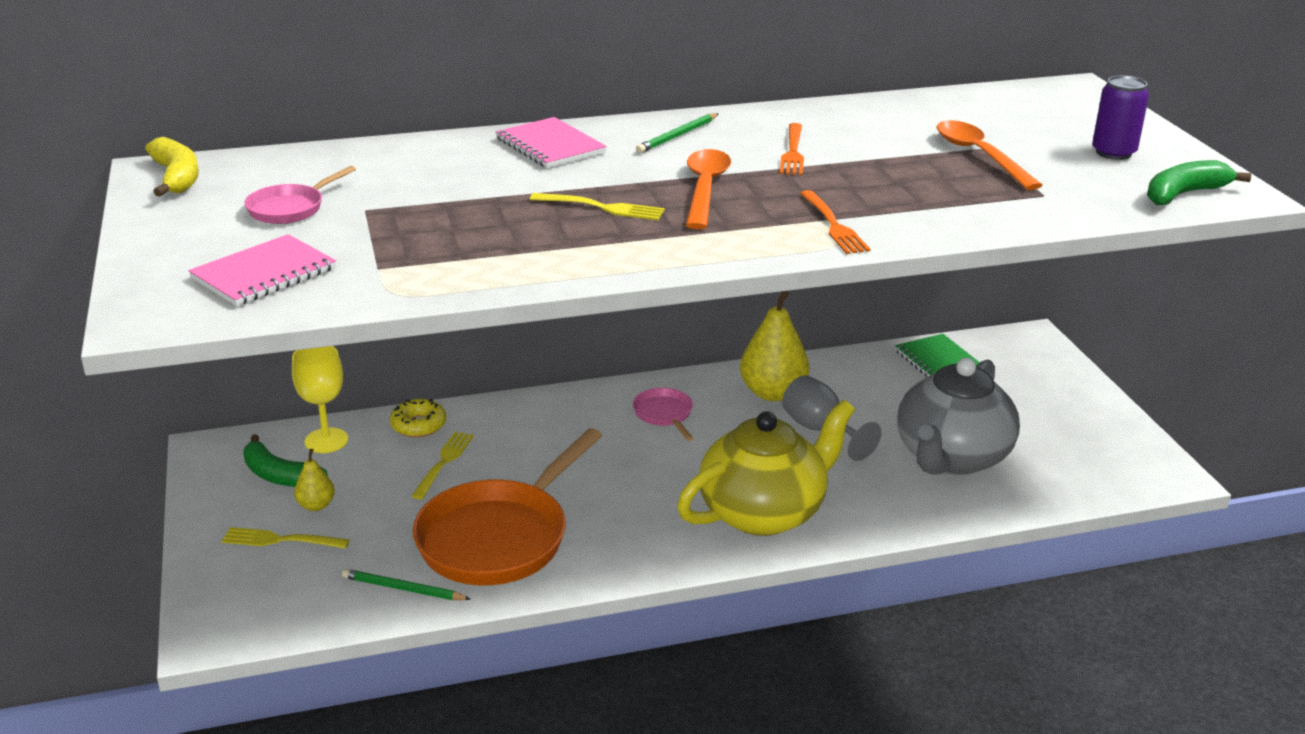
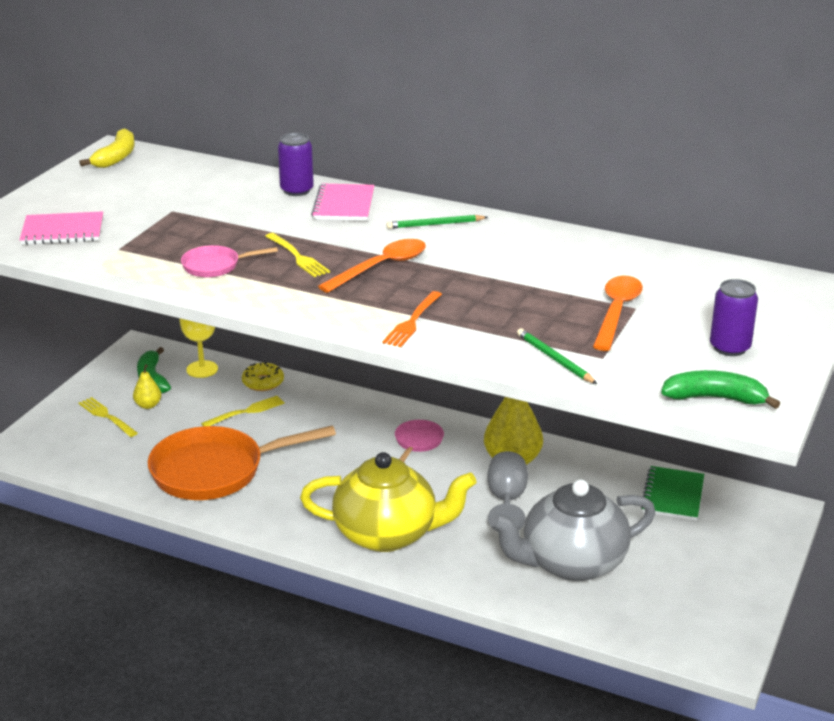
camera: 40 degrees right, 0 degrees up
pink pan [244,166,356,224] -> pink pan moved to [181,245,278,277]
green pencil [342,569,471,600] -> green pencil moved to [517,329,597,384]
orange fork [780,123,804,175] -> none
none -> purple can [278,133,314,196]

